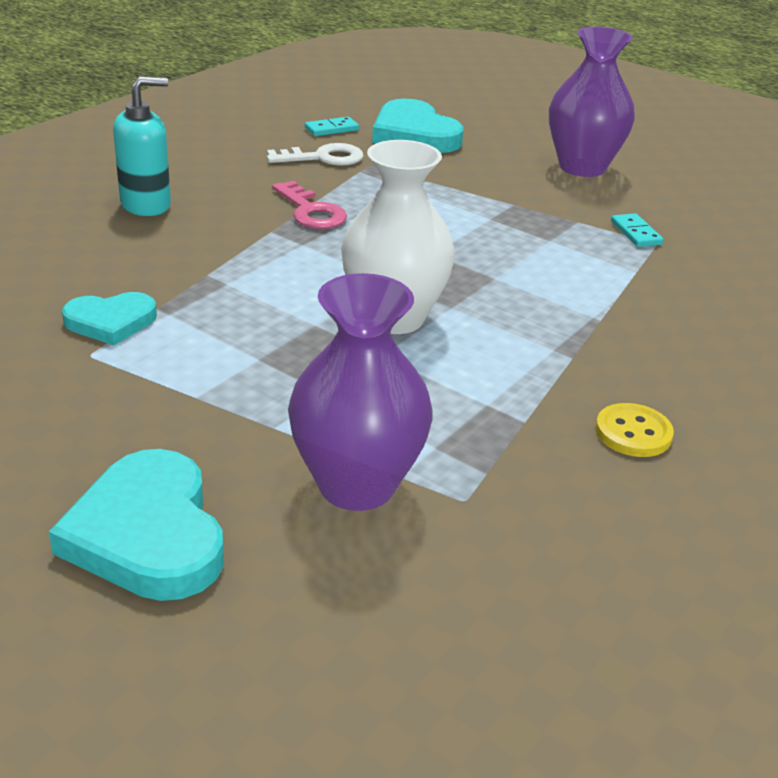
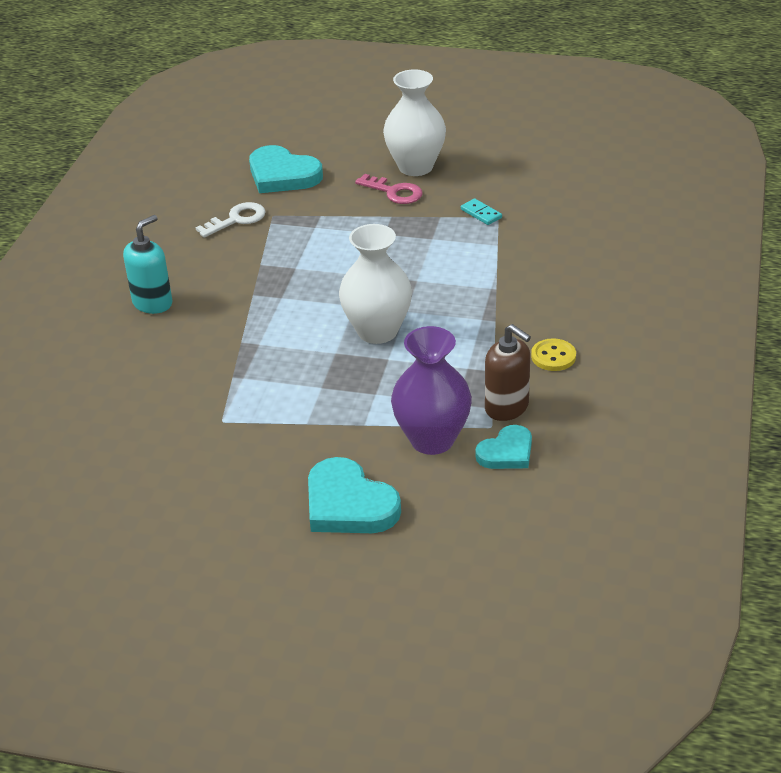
camera: 20 degrees left, 5 degrees up
turquoise heart [62,292,157,345] -> turquoise heart moved to [476,425,532,469]
pink key [272,181,347,229] -> pink key moved to [355,174,422,204]
turquoise domino [305,117,359,136] -> none
purple vase [549,27,635,177] -> white vase [383,69,446,176]
none -> brown soap dispenser [485,324,531,421]

